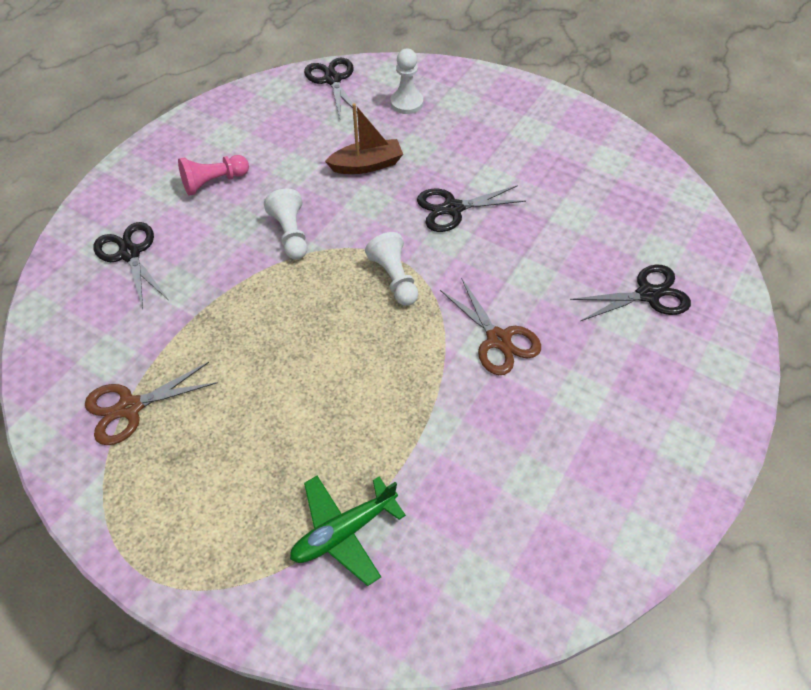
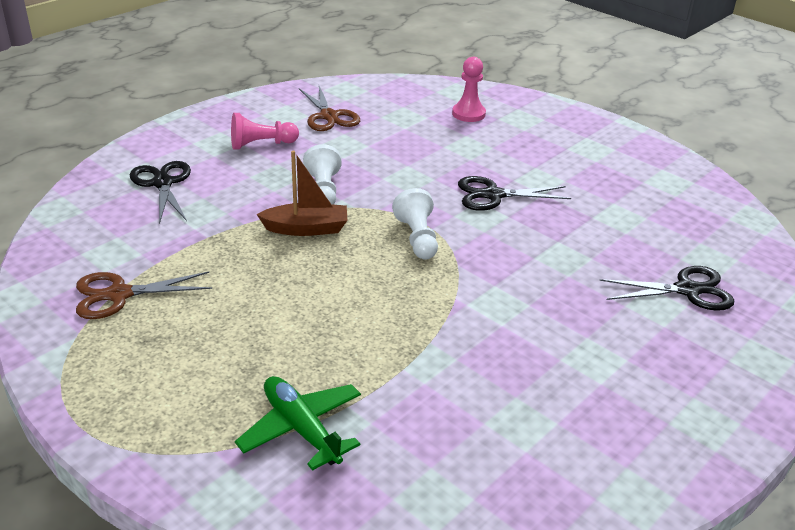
camera: 10 degrees right, 20 degrees down
green plane [290,476,406,586] -> green plane turned 75 degrees clockwise [235,376,361,471]
black scissors [304,57,357,117] -> none
brown boat [325,103,403,174] -> brown boat moved to [256,151,347,236]
white pawn [390,48,423,114] -> pink pawn [452,57,486,122]
brown scissors [440,278,541,375] -> brown scissors moved to [299,86,360,131]

